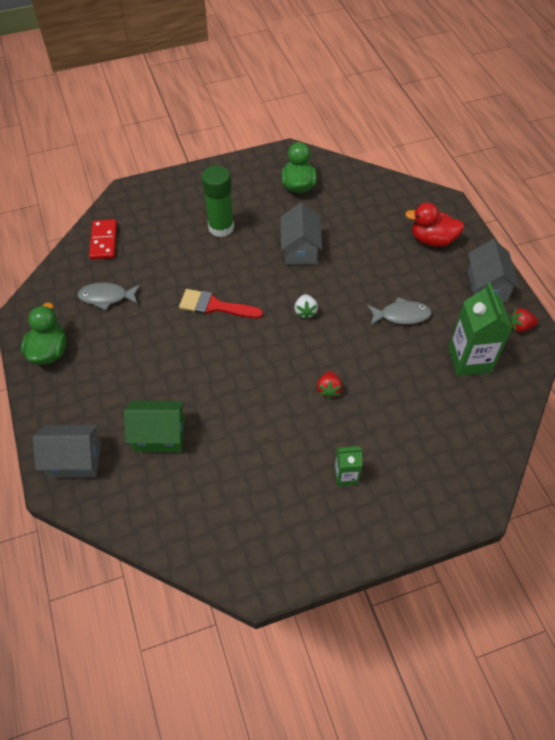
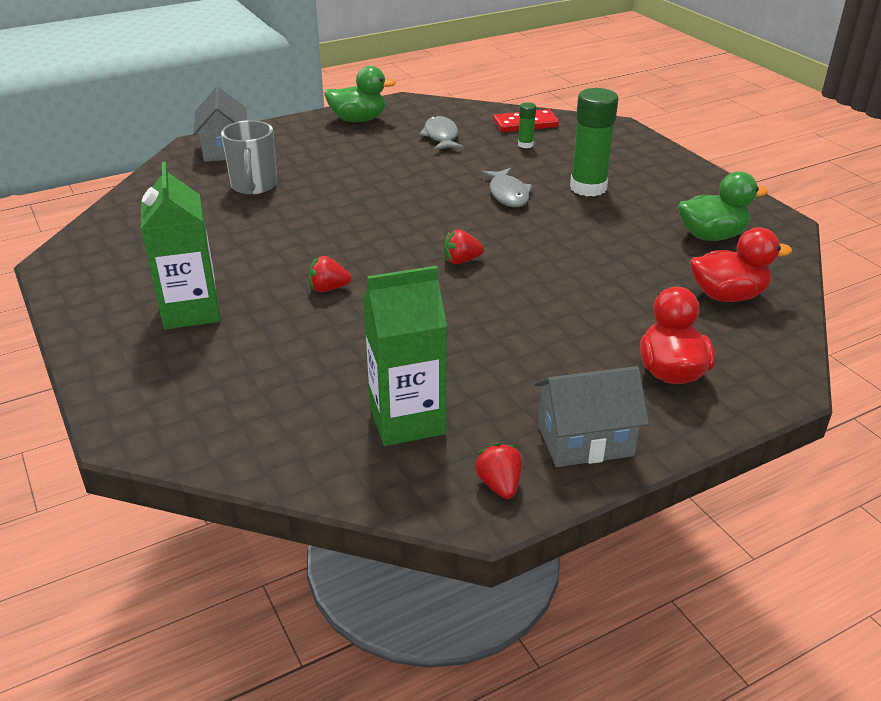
camera: 80 degrees right, 20 degrees down
green house [124,401,185,452] -> grey mug [221,120,277,195]
red brush [179,289,263,318] -> none
grey house [280,203,322,265] -> none
white strawberry [294,294,318,320] -> red strawberry [444,229,484,264]
green carton [334,446,362,486] -> green carton [141,161,220,330], size x1.87
grey fish [367,297,432,326] -> grey fish moved to [481,168,532,207]
none -> green glue stick [518,102,536,148]
none -> red duck [690,227,792,302]

